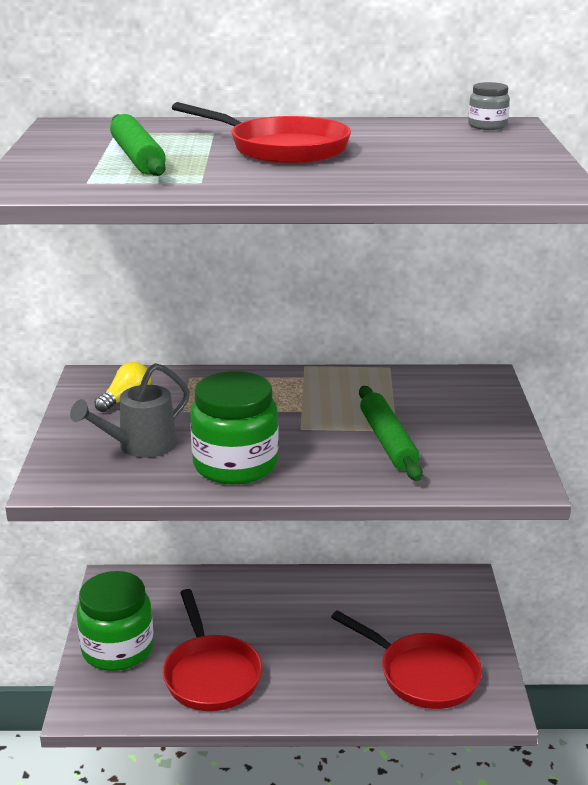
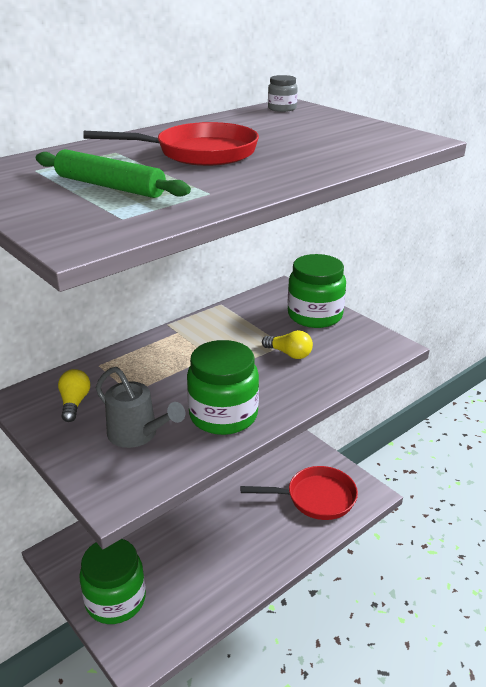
camera: 40 degrees left, 5 degrees up
grey watering can [70,363,190,458] -> grey watering can turned 60 degrees counterclockwise [96,367,185,448]
red pan [163,589,262,711] -> none
green rolling pin [359,386,423,481] -> yellow light bulb [262,330,313,359]
none -> green jar [288,254,346,328]

